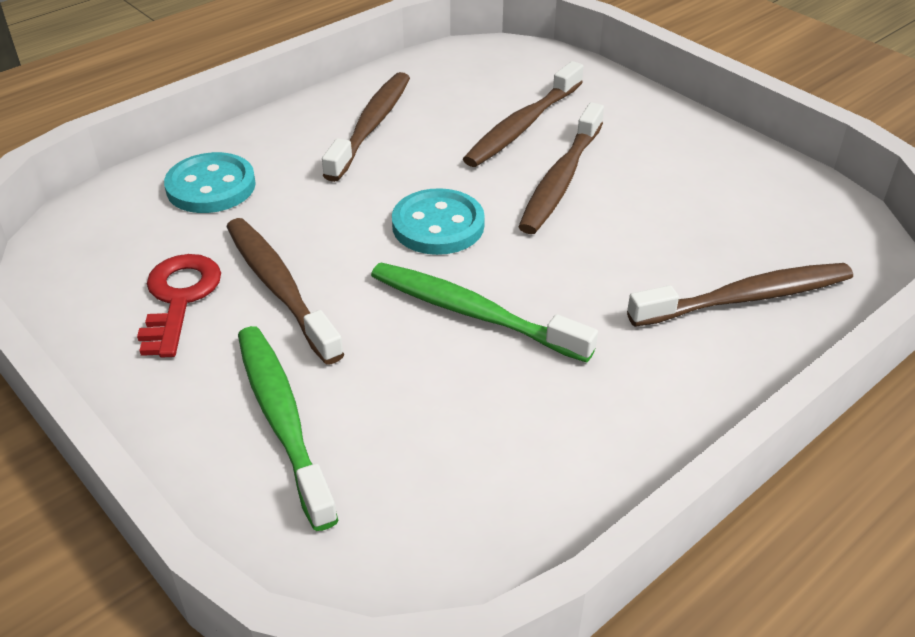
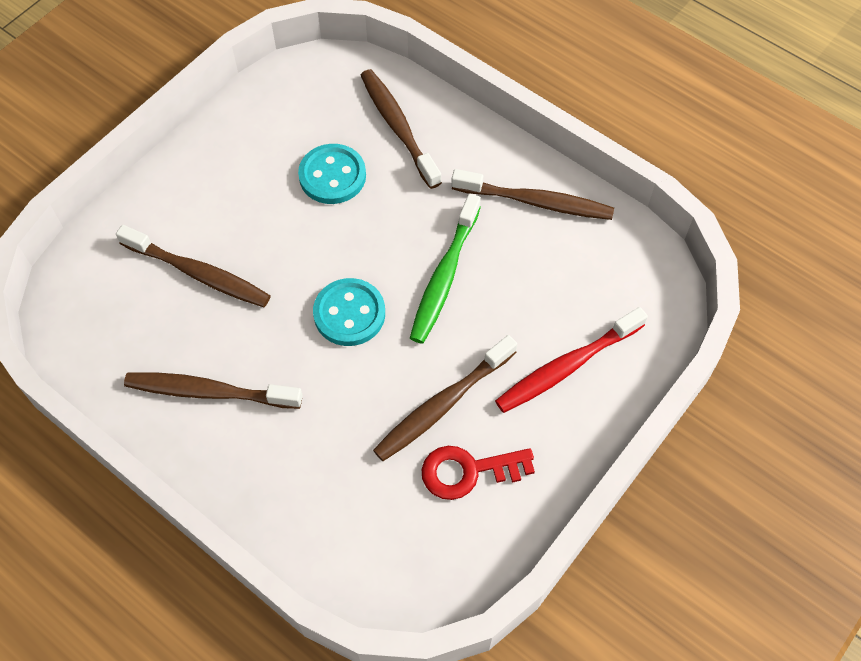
camera: 100 degrees left, 20 degrees up
turquoise button [164,152,256,213] -> turquoise button moved to [298,144,366,204]
green toothbrush [238,326,339,531] -> red toothbrush [495,307,648,413]
brown toothbrush [519,102,604,234] -> brown toothbrush moved to [451,169,614,220]

